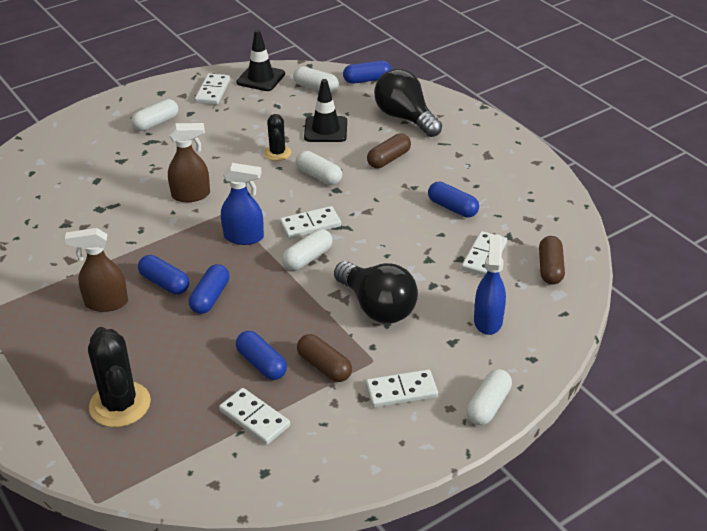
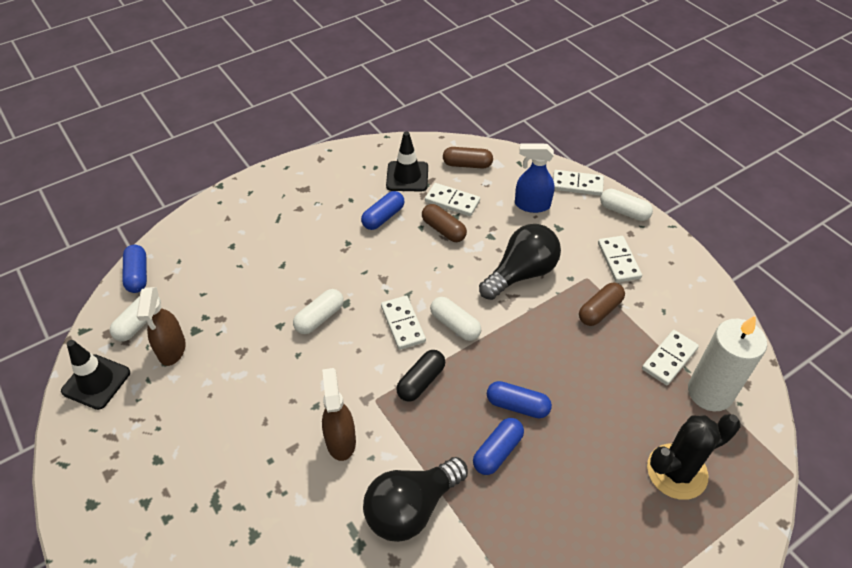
camera: 90 degrees left, 10 degrees up
brown spray bottle [65,228,128,312] -> brown spray bottle moved to [137,287,186,366]
white capsule [131,99,178,131] -> none
white domino [195,74,230,105] -> white domino moved to [553,170,604,196]
blue spray bottle [221,163,264,245] -> black capsule [396,350,445,401]
blue capsule [236,331,287,380] -> none
black cactus [264,114,291,161] -> none
black traffic cone [304,79,347,142] -> black traffic cone moved to [386,132,428,192]
brown capsule [367,133,411,168] -> brown capsule moved to [422,204,467,242]
black light bulb [374,69,442,137] -> black light bulb moved to [363,457,468,542]
none -> white candle [688,315,767,411]

